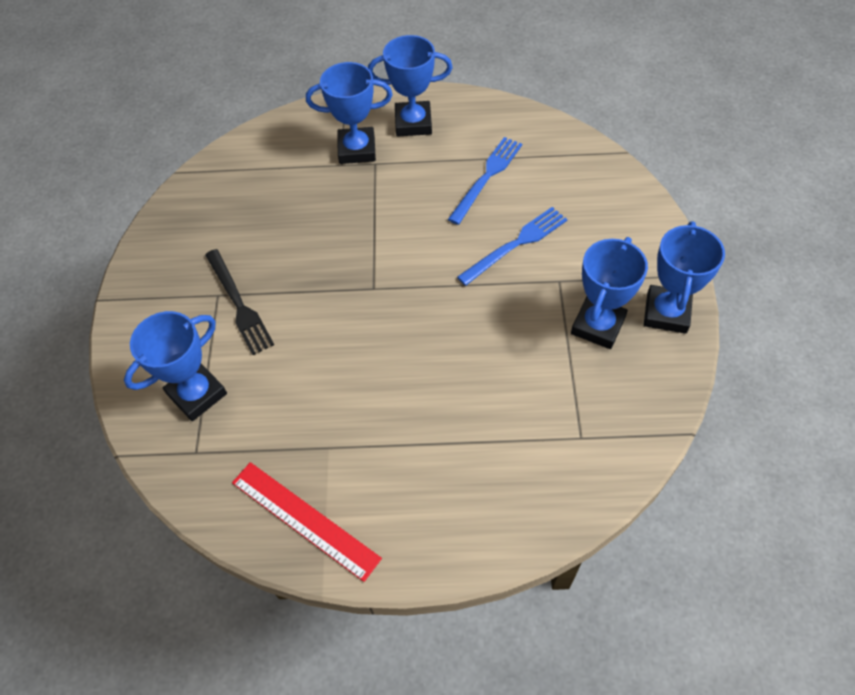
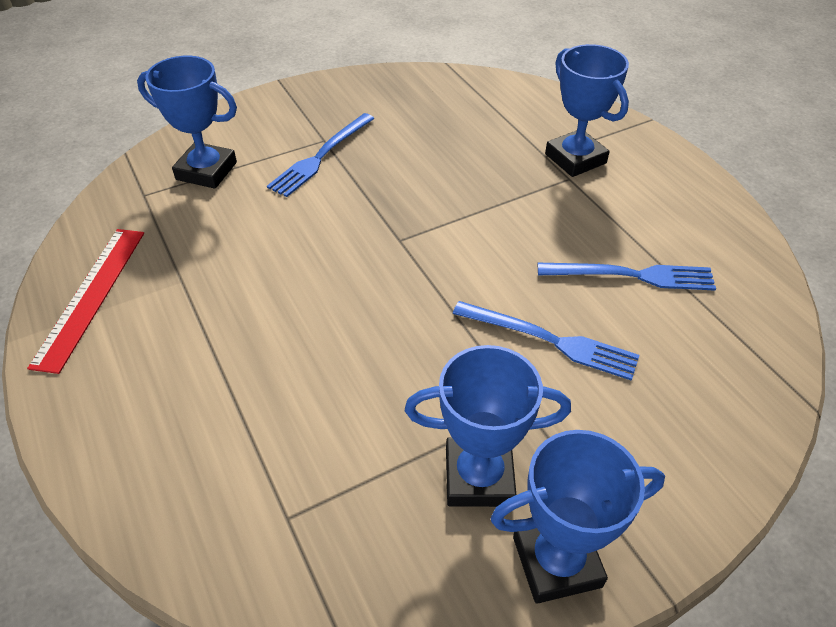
camera: 60 degrees right, 10 degrees down
black fork [205,249,274,355] -> blue fork [267,113,375,197]
blue trophy [368,35,453,136] -> none

